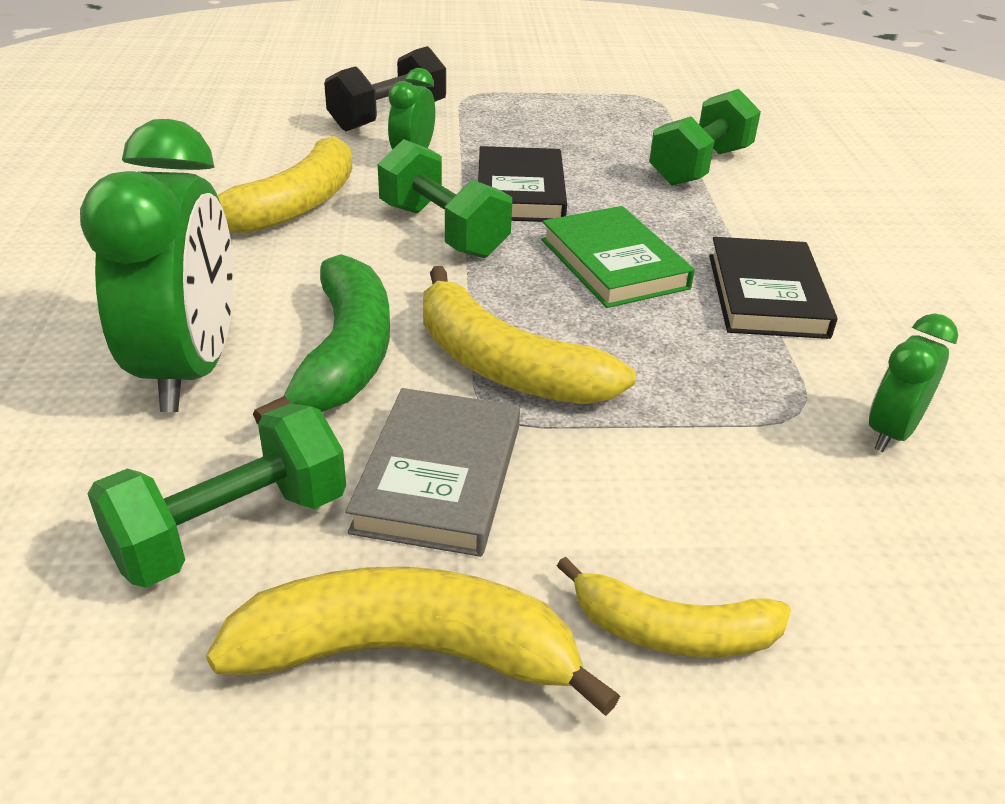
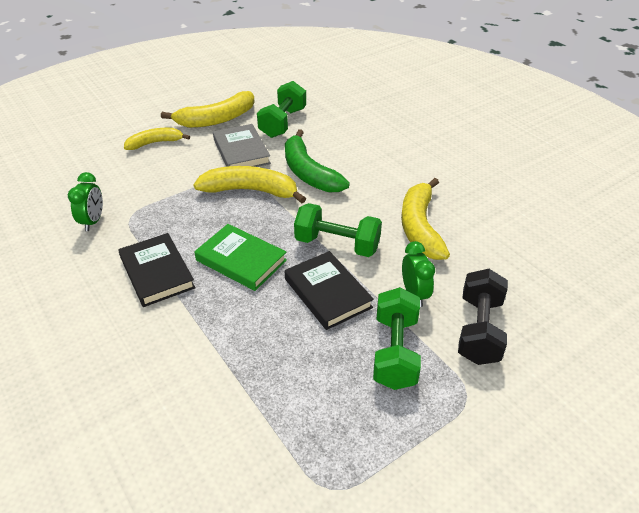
camera: 150 degrees right, 5 degrees up
green clock [80,119,234,412] -> none
green dumbbell [649,89,761,186] -> green dumbbell moved to [373,287,421,390]

